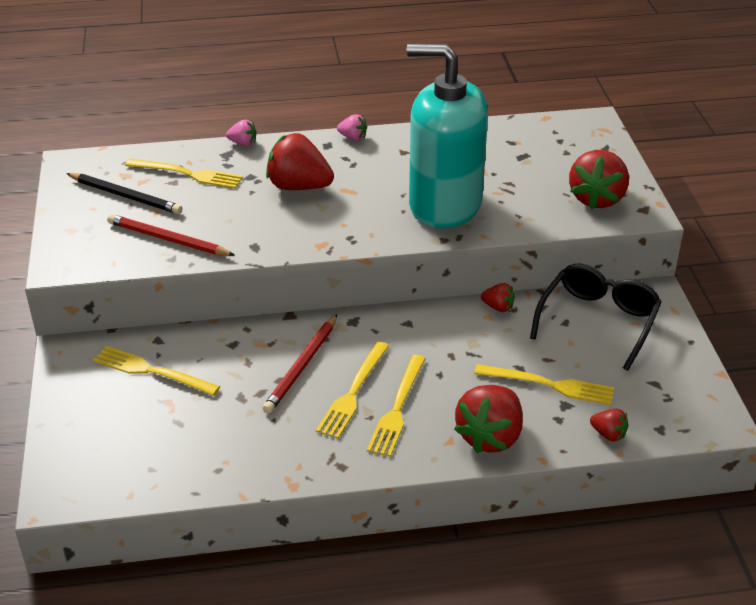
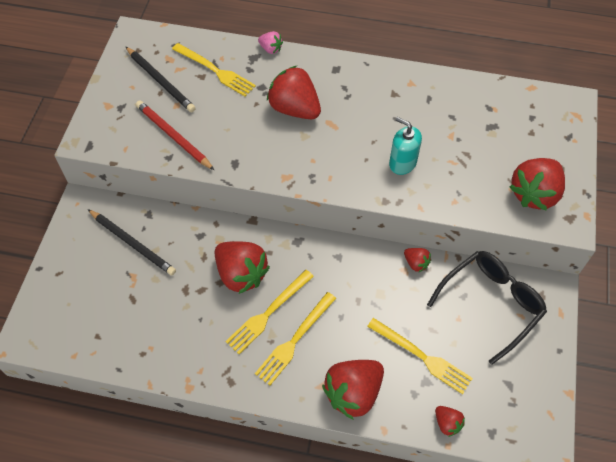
camera: 20 degrees right, 20 degrees up
yellow fork [93,346,220,396] -> black pencil [88,209,176,276]
red pencil [263,314,338,413] -> red strawberry [214,241,270,294]
pink strawberry [337,114,367,141] -> none
turquoise soap dispenser [406,44,488,228] -> turquoise soap dispenser [389,117,422,175], size x0.42

